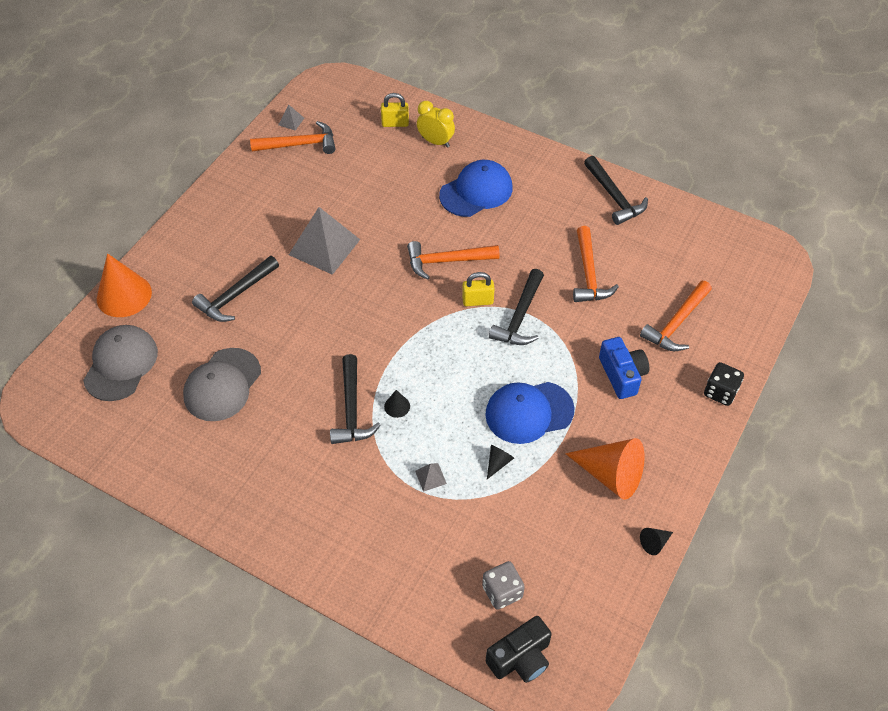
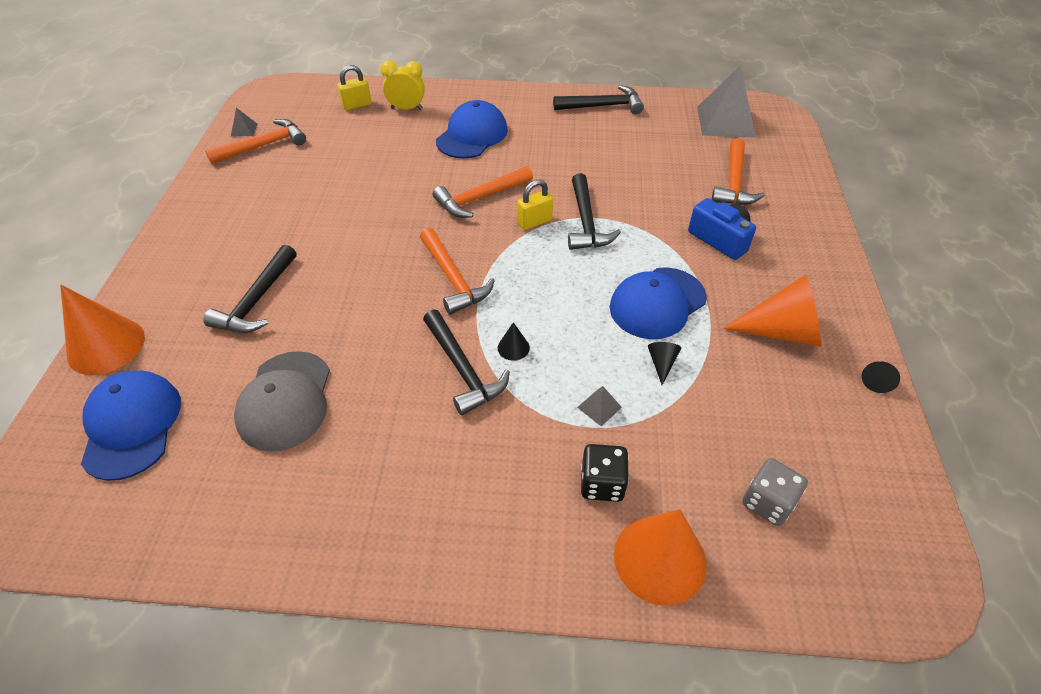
camera: 25 degrees left, 5 degrees down
grey cap [83,325,158,401] -> blue cap [81,371,181,481]
grey pyramid [289,207,360,275] -> grey pyramid moved to [697,65,756,138]
black camera [486,616,552,683] -> none
orange hammer [573,226,619,302] -> orange hammer moved to [420,228,495,315]
black hammer [584,156,648,225] -> black hammer turned 45 degrees counterclockwise [553,85,644,114]
black dice [704,362,744,406] -> black dice moved to [581,444,629,502]
none -> orange cone [614,509,707,606]

